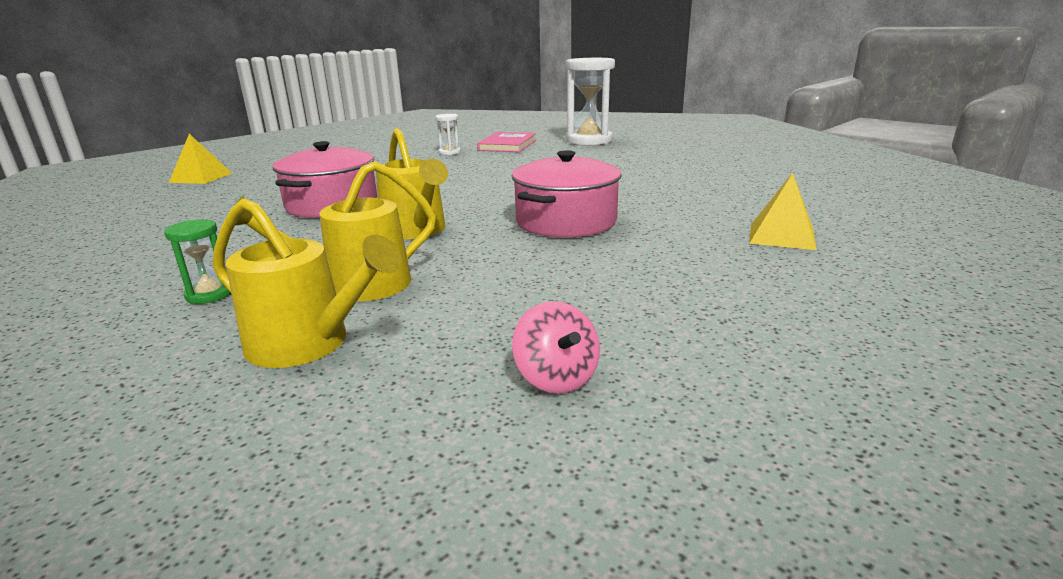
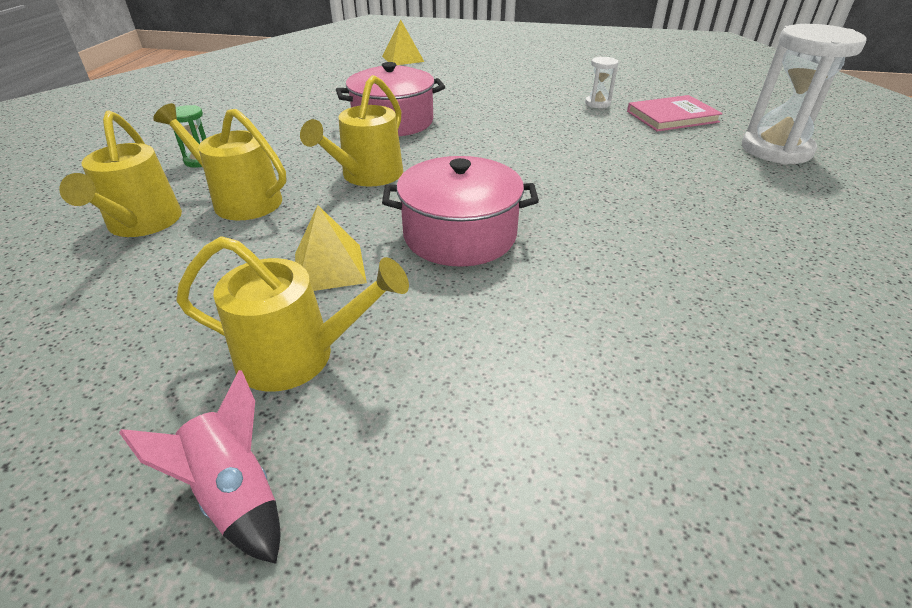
camera: 55 degrees right, 15 degrees up
pink spinning top [512,301,600,394] -> none
yellow pyramid [749,173,817,250] -> yellow pyramid moved to [295,205,367,291]
none -> pink rocket [119,370,281,564]
none -> yellow watering can [176,236,409,392]

